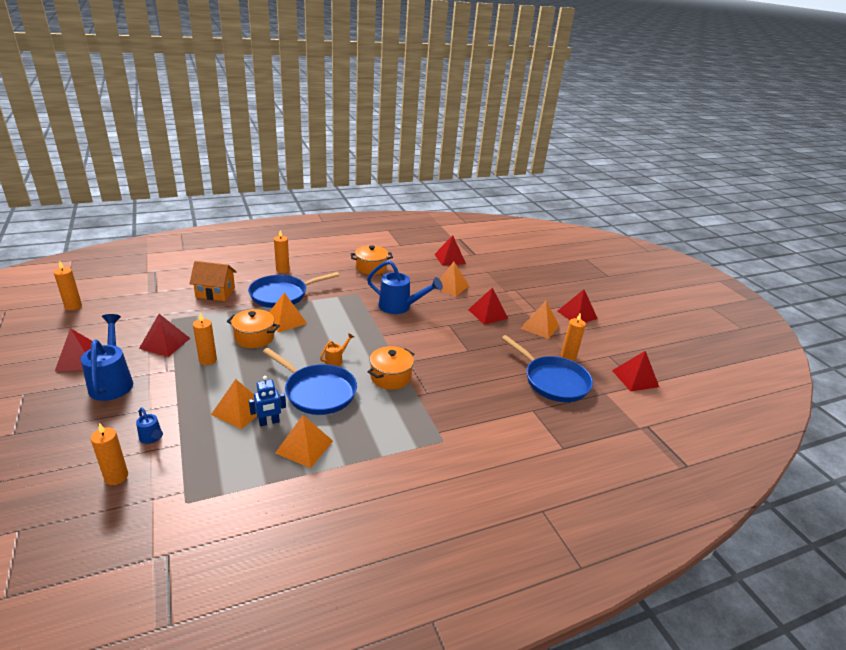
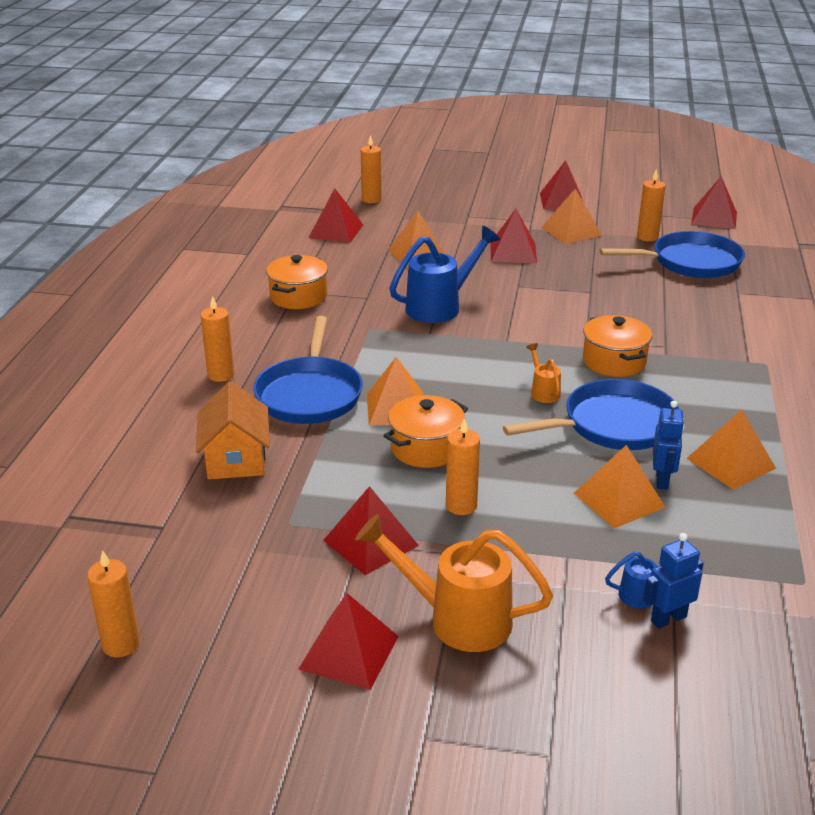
camera: 55 degrees left, 0 degrees up
blue watering can [81,314,133,401] -> orange watering can [355,514,553,652]
orange candle [91,423,128,485] -> orange candle moved to [361,135,382,203]
orange house [189,261,236,301] -> orange house turned 45 degrees counterclockwise [196,381,270,480]
none -> blue robot [643,533,704,629]

